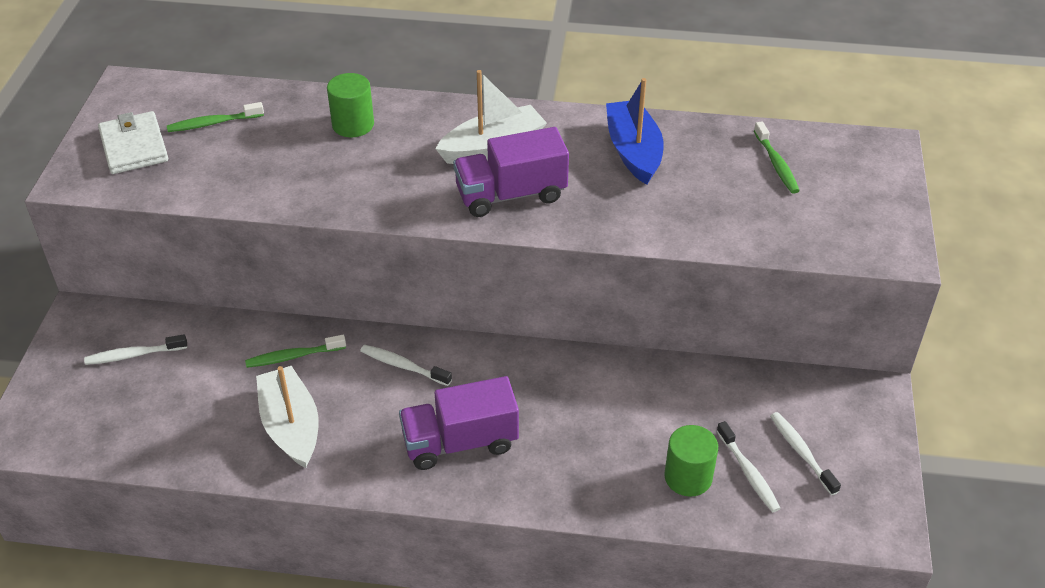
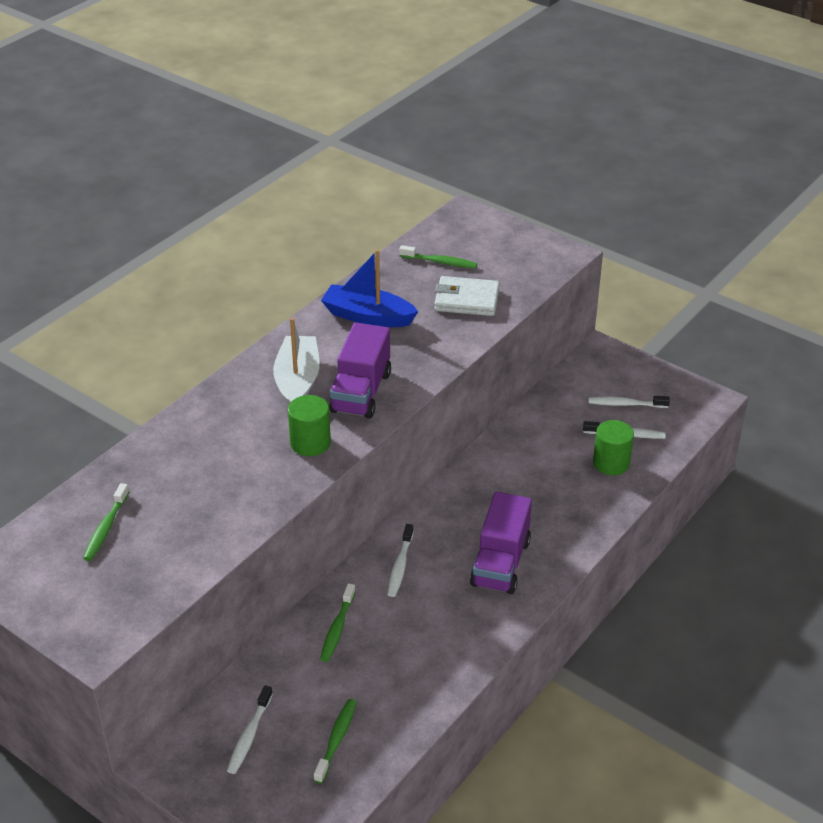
camera: 60 degrees left, 5 degrees down
white wallet [98,111,168,174] -> white wallet moved to [434,276,500,316]
white boat [256,366,319,468] -> none
green cylinder [327,73,374,137] -> green cylinder moved to [288,395,331,456]
white toothbrush [360,345,452,386] -> white toothbrush turned 45 degrees counterclockwise [387,524,414,597]
none -> green toothbrush [314,699,357,784]

